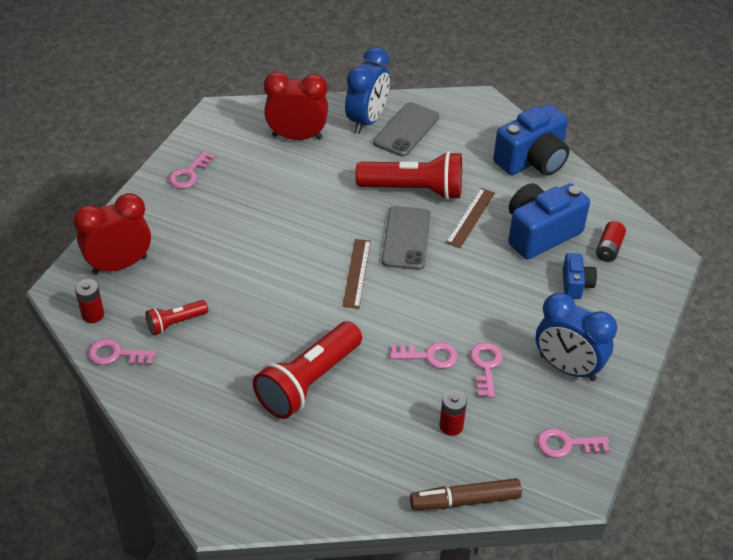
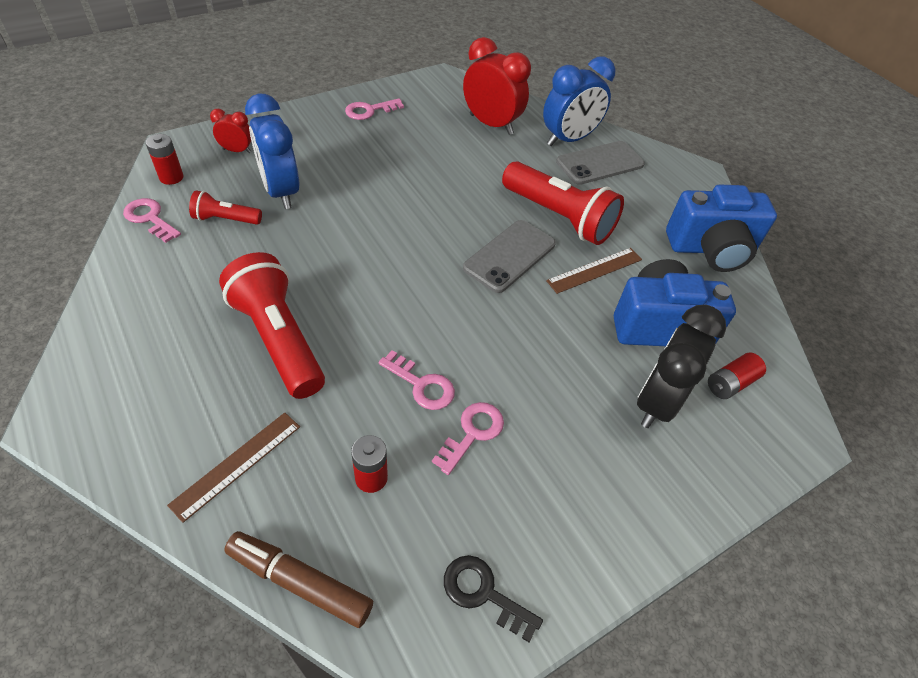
camera: 30 degrees right, 5 degrees up
red clock [73,193,151,274] -> red clock [210,109,251,153], size x0.51
red flashlight [253,321,362,419] -> red flashlight turned 75 degrees clockwise [219,252,325,399]
brown ruler [343,239,371,309] -> brown ruler moved to [167,413,300,523]
blue clock [536,293,617,381] -> blue clock moved to [245,93,299,209]
pink key [537,428,610,458] -> black key [444,555,543,642]
blue camera [563,253,597,299] -> black clock [637,305,726,428]

